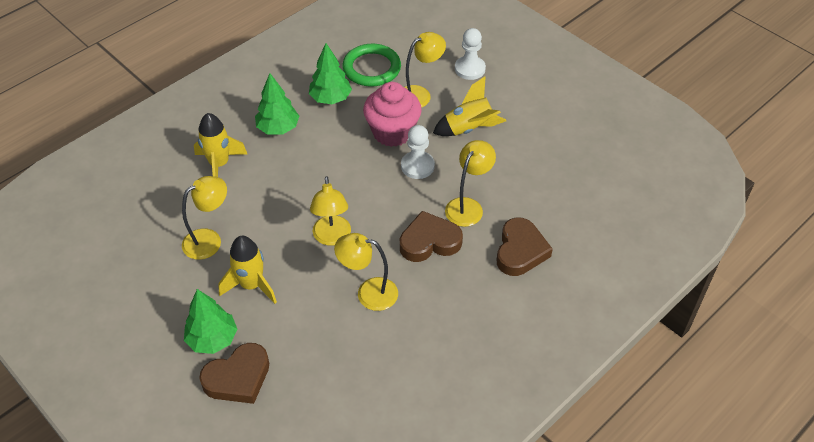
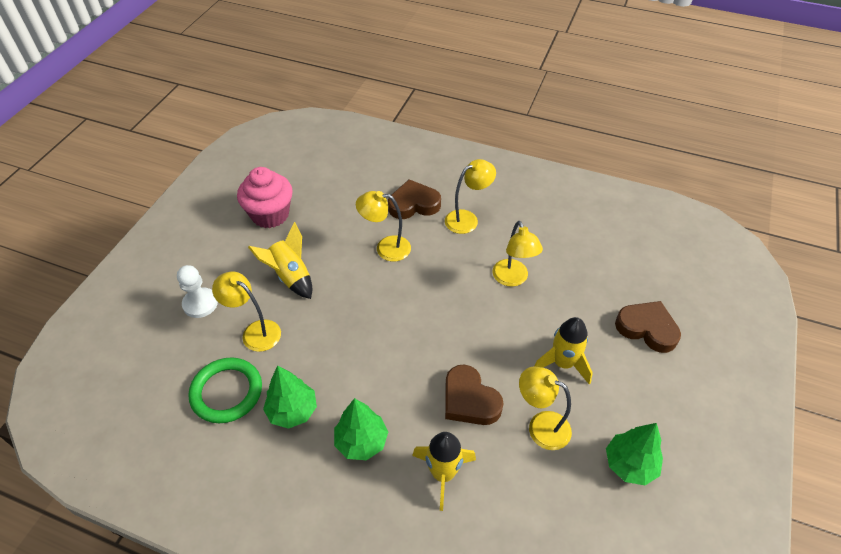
camera: 115 degrees left, 0 degrees up
green tree [184,289,237,354] -> green tree moved to [606,423,663,485]
yellow lamp [310,176,351,246] -> yellow lamp moved to [445,159,496,234]
pink cupcake [363,82,422,147] -> pink cupcake moved to [237,167,293,228]
brown heart [400,211,463,262] -> brown heart moved to [445,365,503,425]
white pawn [401,125,435,179] -> none

